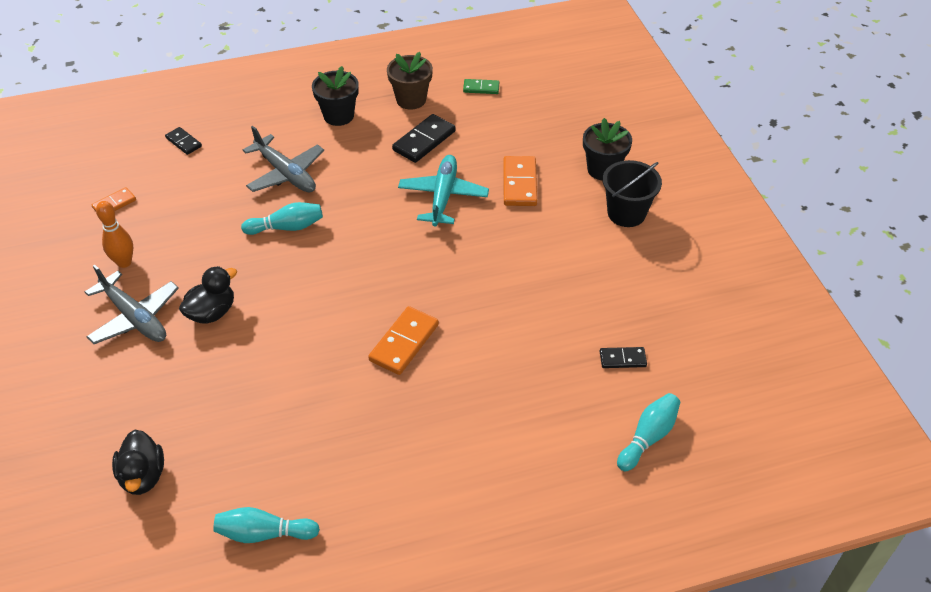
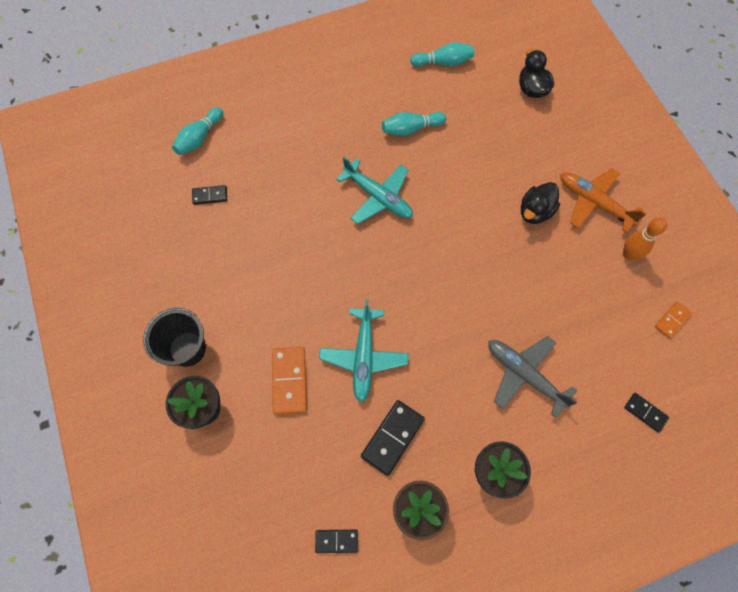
camera: 175 degrees right, 20 degrees up
grey plane [85,265,179,344] -> orange plane [560,168,646,233]
turquoise bowling pin [241,202,323,235] -> turquoise bowling pin moved to [382,112,446,136]
orange domino [368,306,439,375] -> turquoise plane [336,157,413,224]
green domino [463,79,499,94] -> black domino [315,530,358,553]

